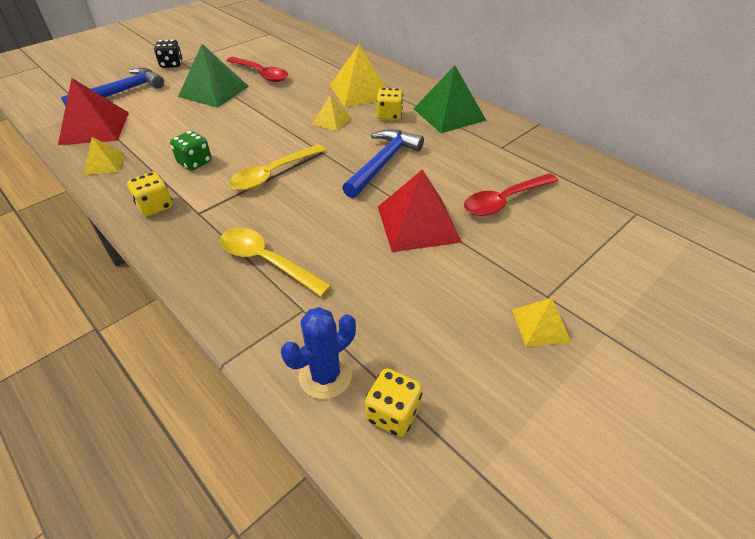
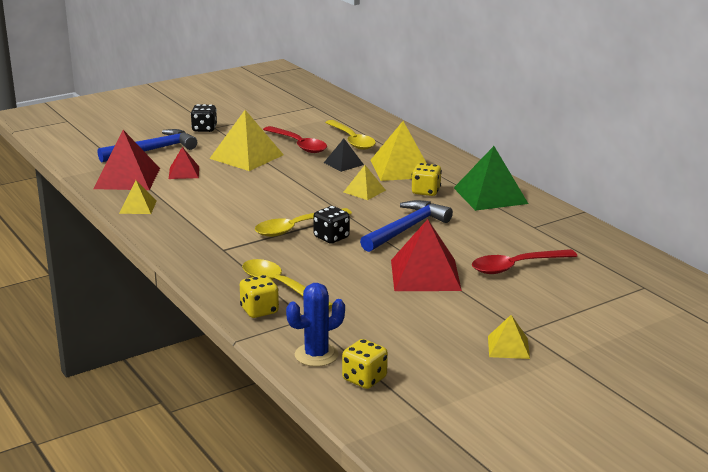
camera: 10 degrees right, 20 degrees down
yellow dice [127,172,173,216] -> yellow dice moved to [240,275,279,318]
green dice [170,131,212,171] -> none
green pyramid [178,44,249,108] -> yellow pyramid [209,110,284,171]
none -> red pyramid [169,147,199,179]
none -> black dice [313,206,350,244]
none -> black pyramid [324,139,364,172]
none -> yellow spoon [325,120,376,150]

